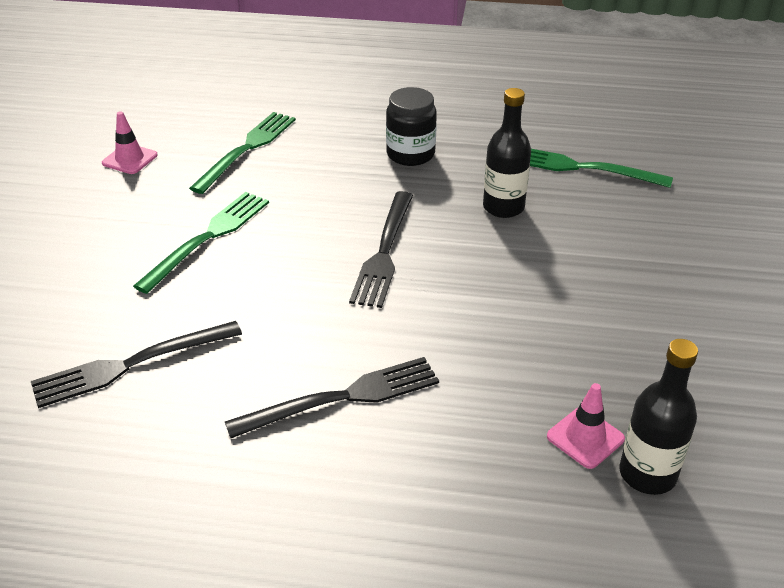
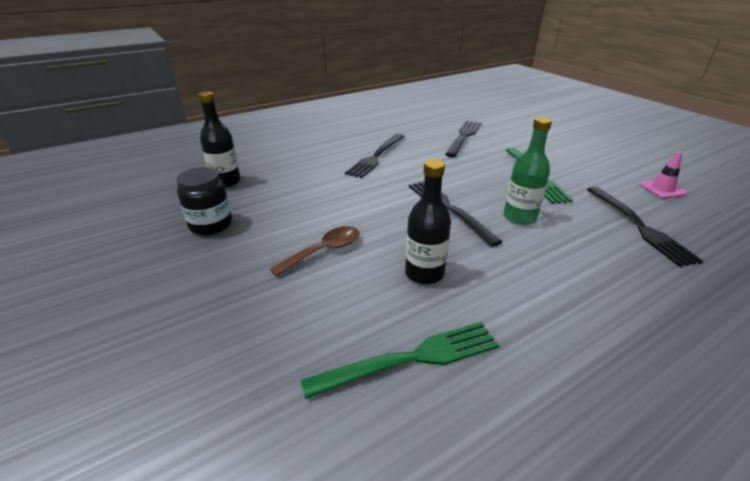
camera: 140 degrees right, 5 degrees down
green fork [189,112,296,194] -> black fork [587,187,703,267]
black jar [386,87,437,166] -> black jar moved to [176,167,232,235]
pink traffic cone [547,383,625,469] -> none
none -> brown spoon [270,226,359,277]
none -> green bottle [504,117,552,225]

